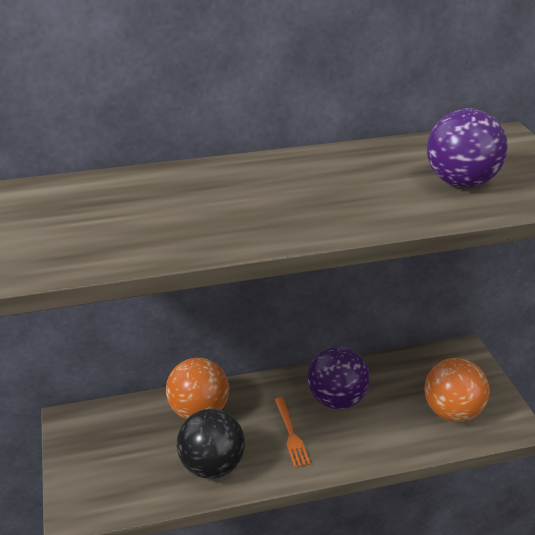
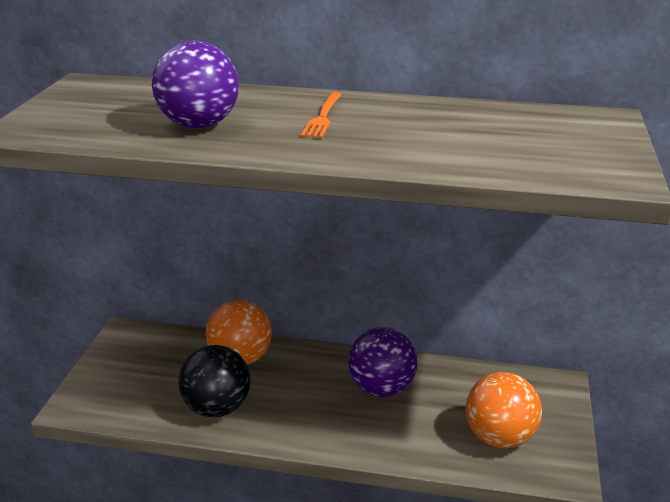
camera: 25 degrees right, 5 degrees down
orange fork [274,397,311,468] -> orange fork moved to [301,92,342,138]
purple ball [427,108,507,188] -> purple ball moved to [152,40,239,128]

